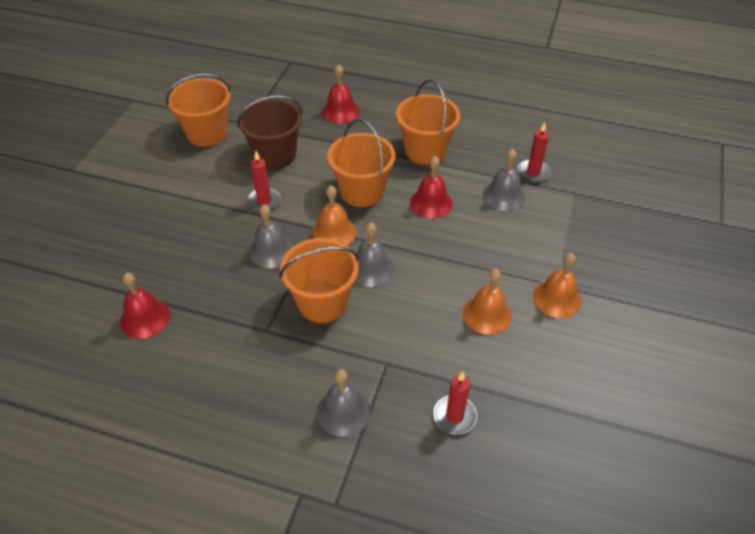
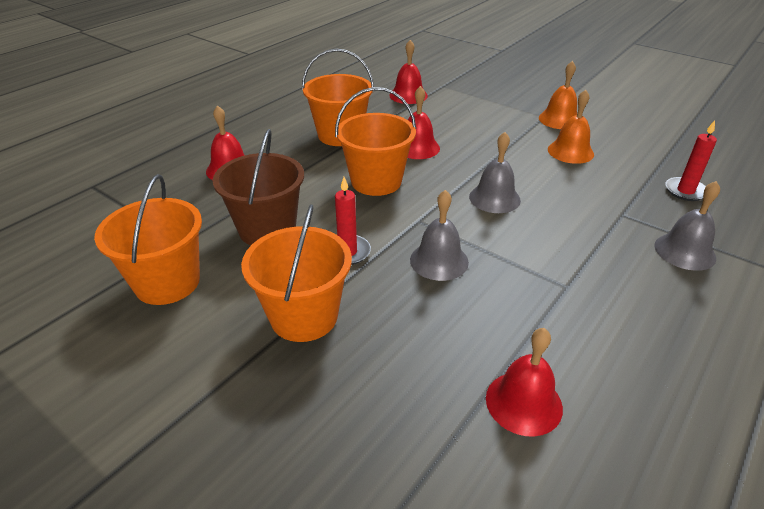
camera: 70 degrees left, 10 degrees down
orange bucket [279,238,359,323] -> orange bucket moved to [241,204,352,342]
orange bell [312,186,356,245] -> none
grey bell [483,149,525,211] -> none
red candle [517,122,551,183] -> red bell [389,40,428,104]

